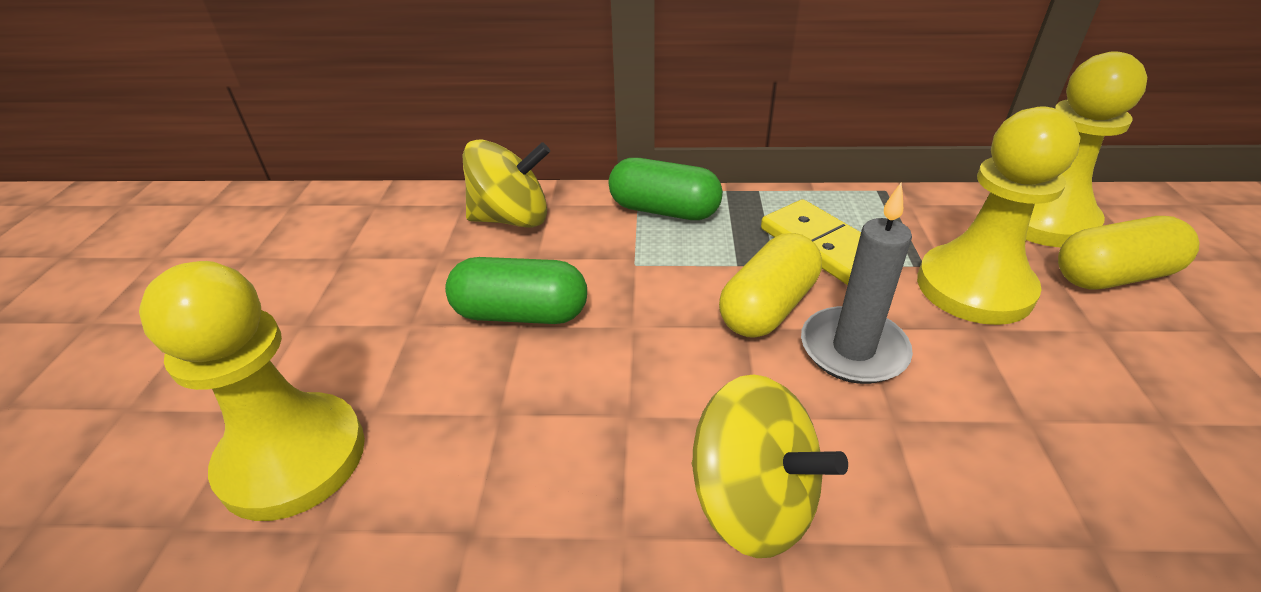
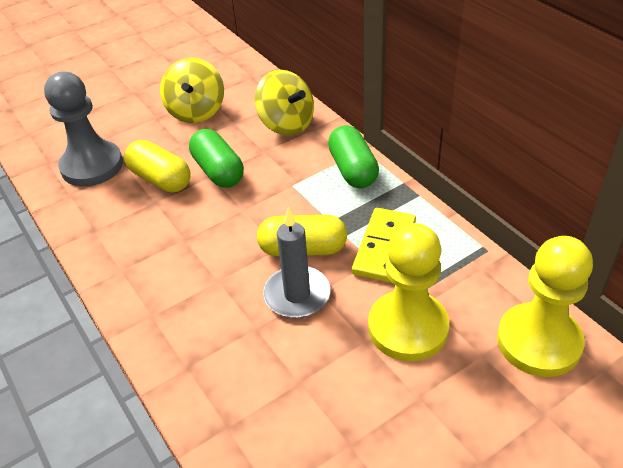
camera: 55 degrees right, 5 degrees up
yellow pawn [139,261,365,521] -> grey pawn [44,72,123,187]
yellow spinning top [692,374,848,558] -> yellow spinning top moved to [160,58,224,123]
yellow capsule [1058,216,1200,290] -> yellow capsule moved to [124,140,191,193]

